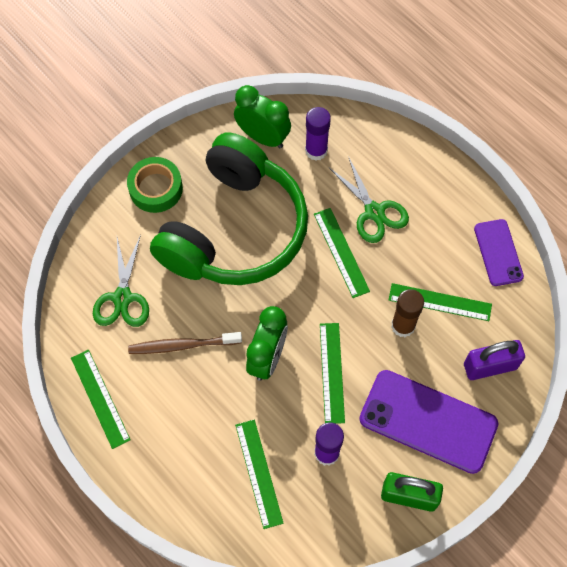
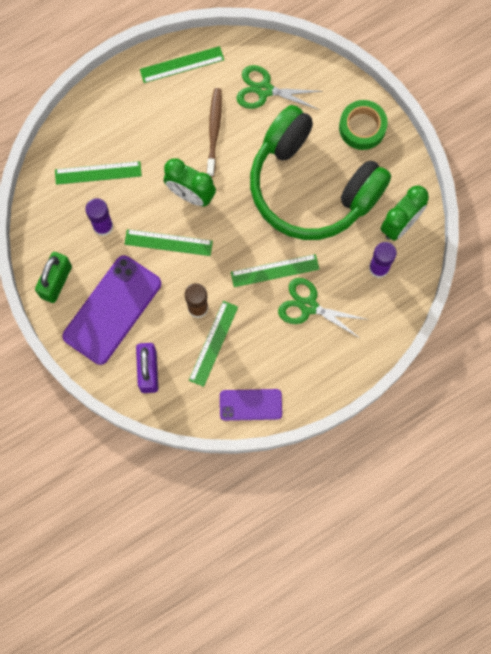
camera: 100 degrees right, 10 degrees up
green scissors [328,156,409,243] -> green scissors turned 45 degrees clockwise [278,278,369,339]

